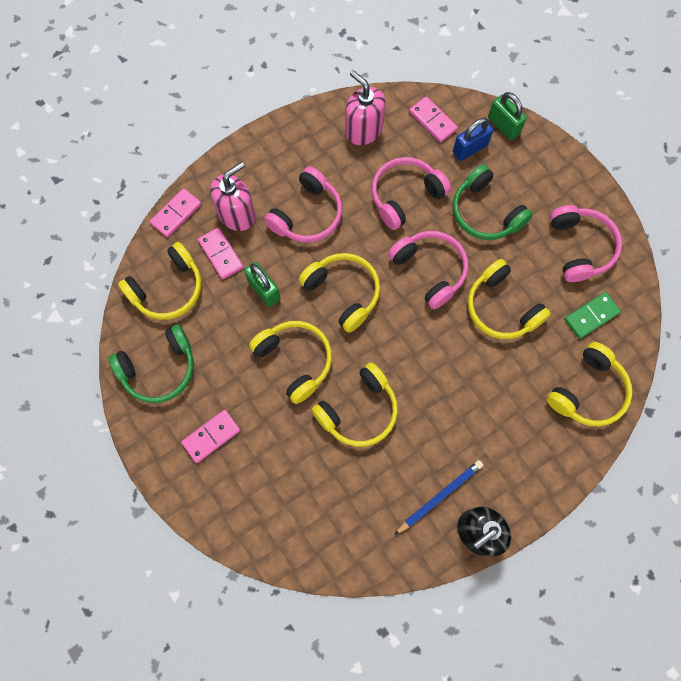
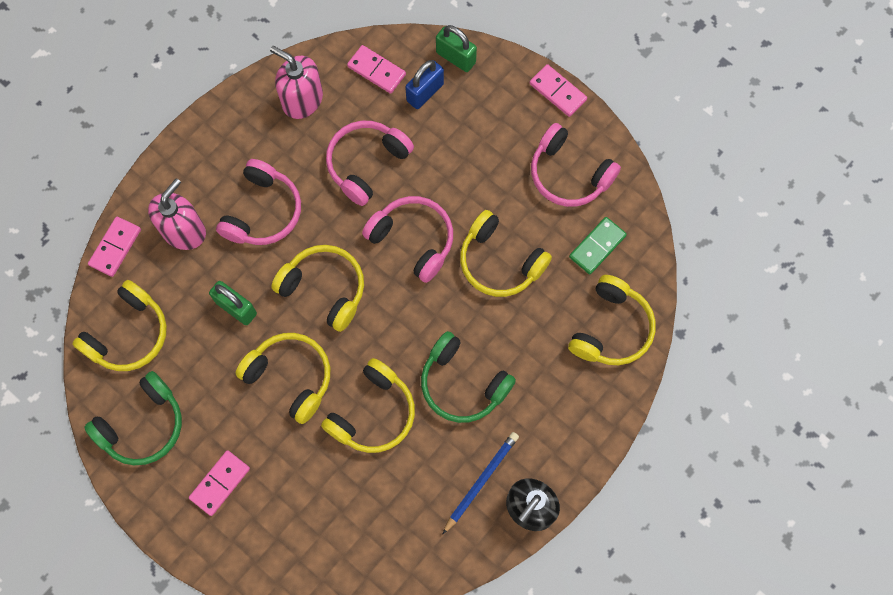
camera: 15 degrees left, 0 degrees up
pink domino [198,227,244,279] -> pink domino moved to [530,64,587,117]
green headphones [453,164,533,240] -> green headphones moved to [421,331,516,423]
pink headphones [550,205,622,282] -> pink headphones turned 150 degrees clockwise [531,123,621,207]

